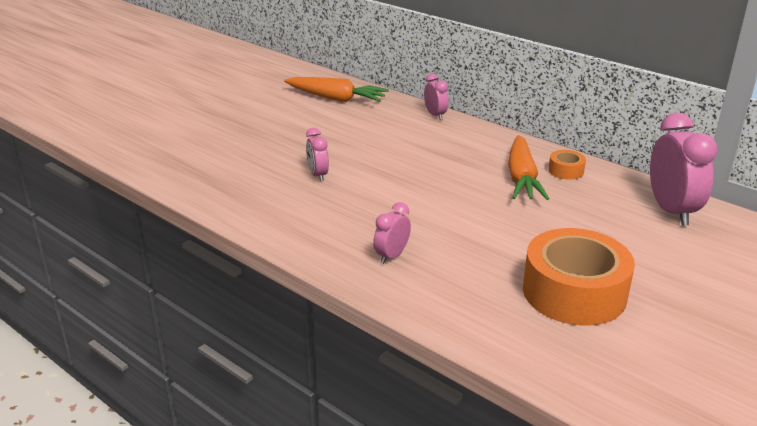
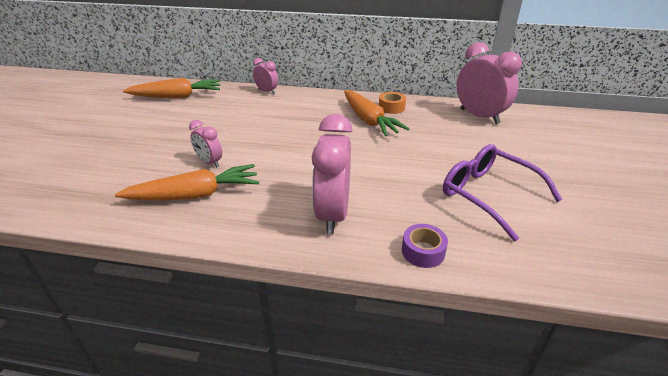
camera: 30 degrees left, 5 degrees up
pink clock [373,202,411,264] -> pink clock [312,114,353,234], size x1.90
orange tape [523,228,635,325] -> purple glasses [443,144,562,241]
none -> orange carrot [115,164,259,200]
none -> purple tape [402,224,448,268]

